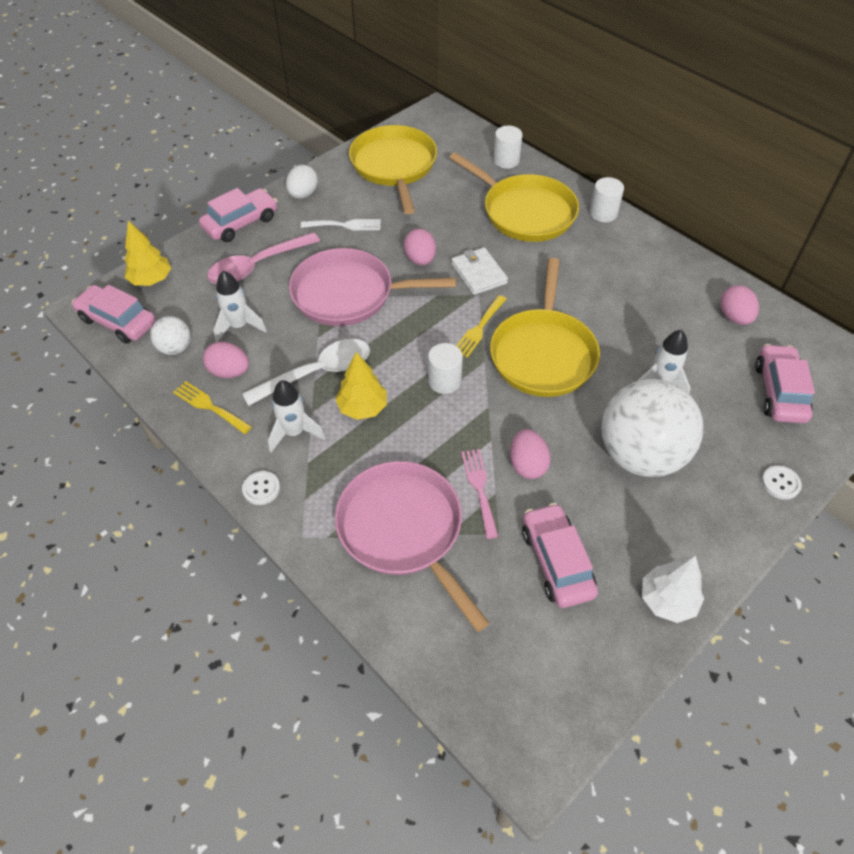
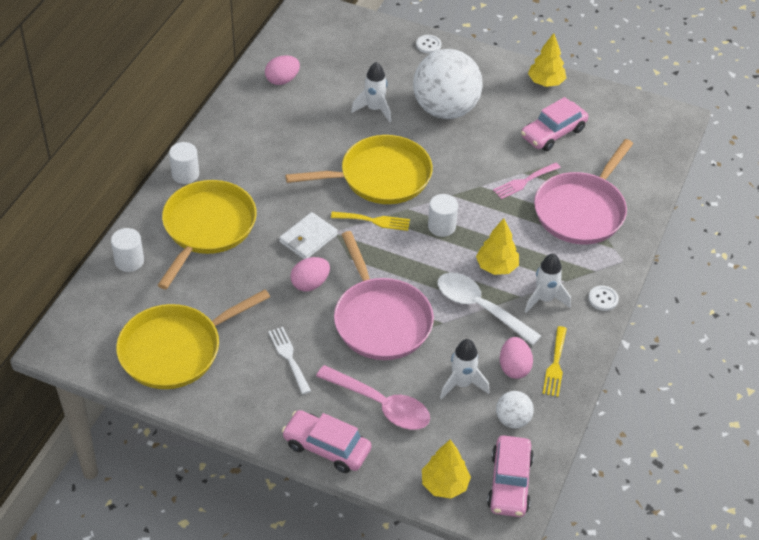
camera: 115 degrees left, 5 degrees down
white egg [286,165,318,199] -> none
pink egg [510,429,550,479] -> none
white tree [642,555,704,623] -> yellow tree [528,33,566,87]
pink car [755,344,815,423] -> none

